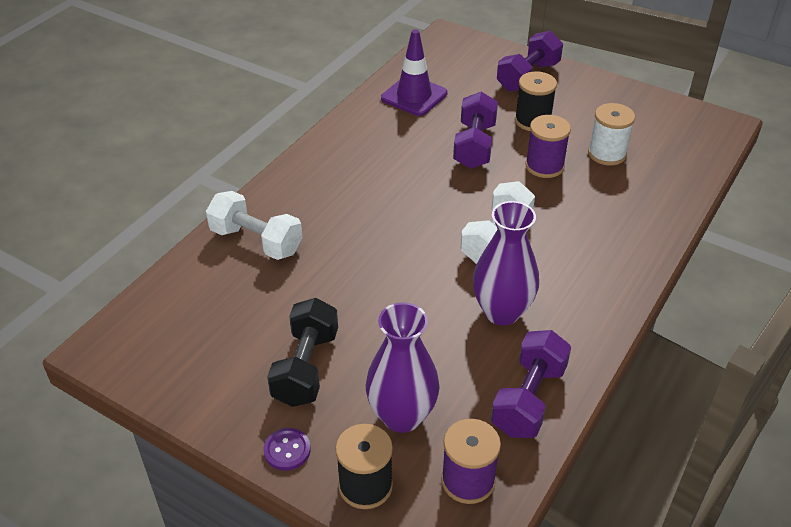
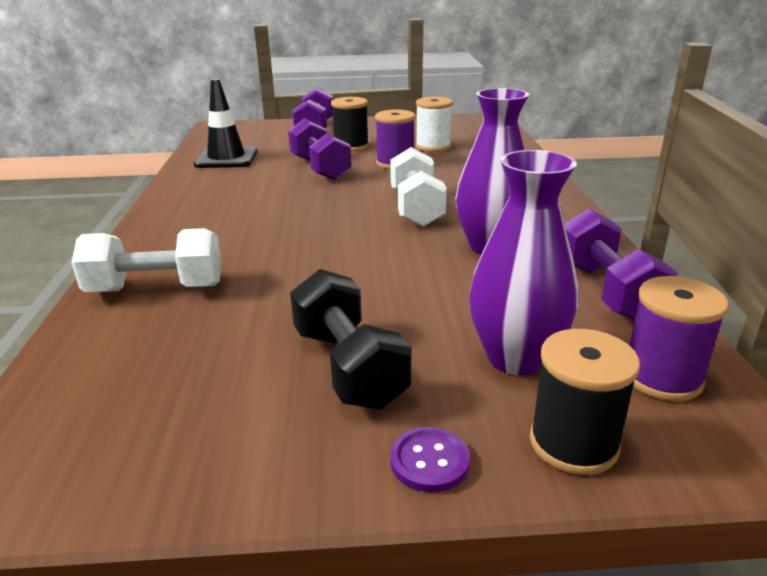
camera: 35 degrees left, 15 degrees down
purple traffic cone [381,29,447,116] -> black traffic cone [194,79,257,168]

